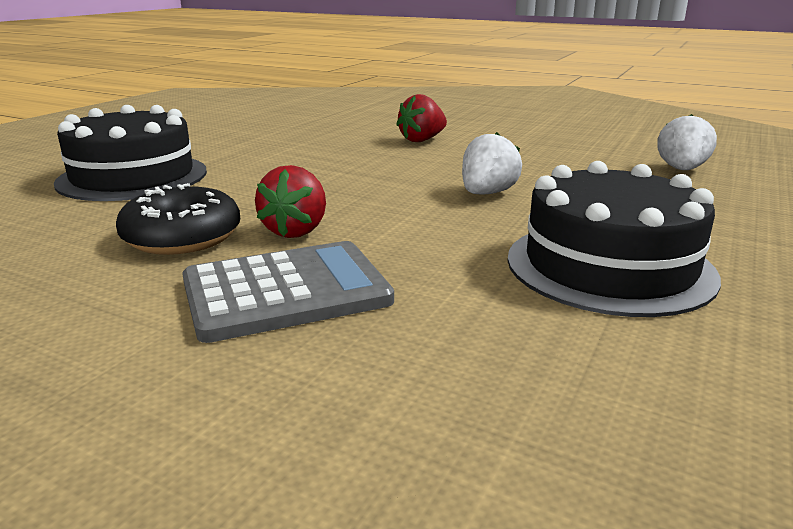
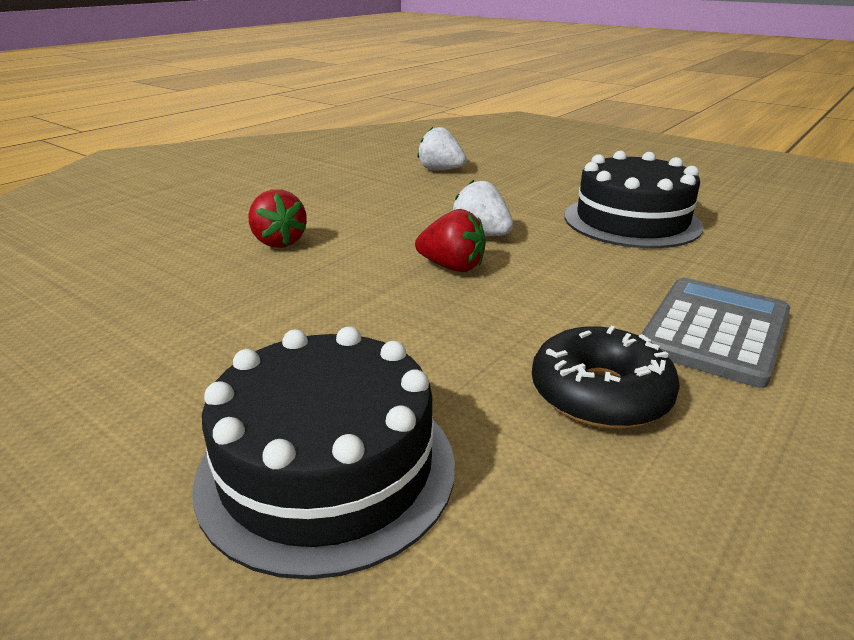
camera: 80 degrees left, 5 degrees up
grey calculator [182,241,394,343] -> grey calculator turned 45 degrees clockwise [641,278,790,388]
red strawberry [255,165,326,238] -> red strawberry moved to [415,209,486,272]

